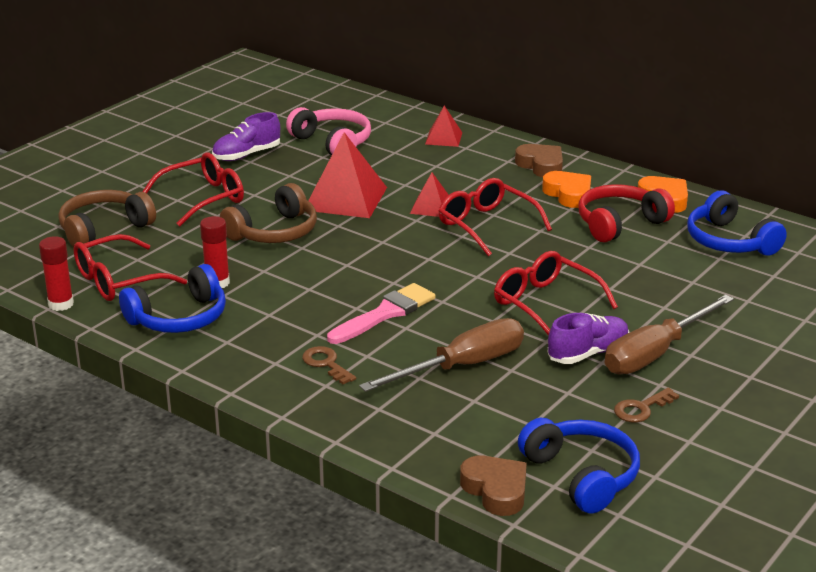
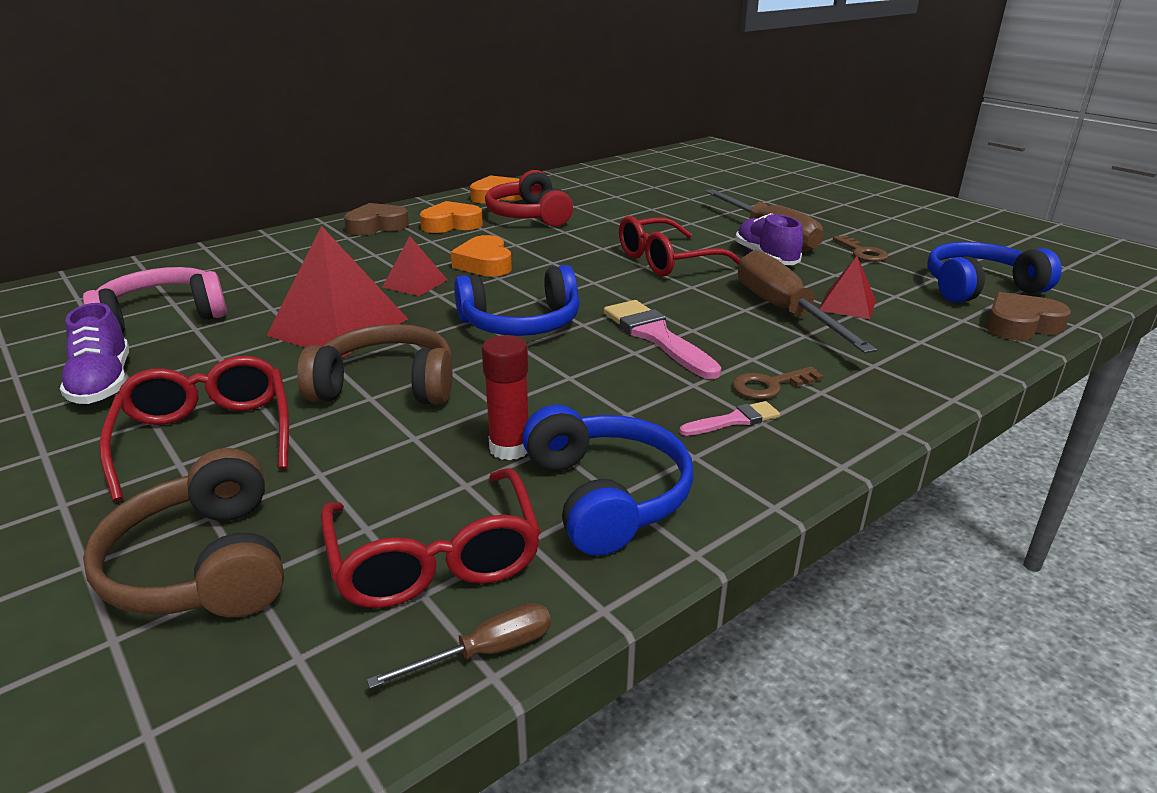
camera: 75 degrees left, 0 degrees up
red glue stick [39,236,74,311] -> brown screwdriver [367,603,551,689]
brown headphones [220,183,317,243] -> brown headphones turned 60 degrees counterclockwise [297,324,452,405]
red pyramid [425,105,462,147] -> red pyramid moved to [819,256,876,319]
red glasses [438,178,552,257] -> orange heart [451,235,512,277]
blue headphones [687,190,787,256] -> blue headphones moved to [454,265,580,336]
none -> pink brush [680,401,780,436]

